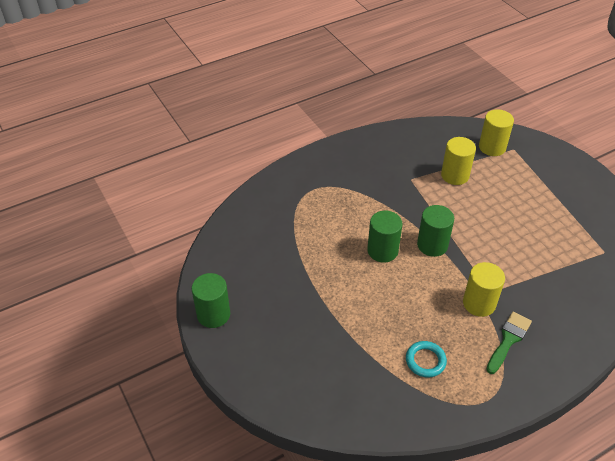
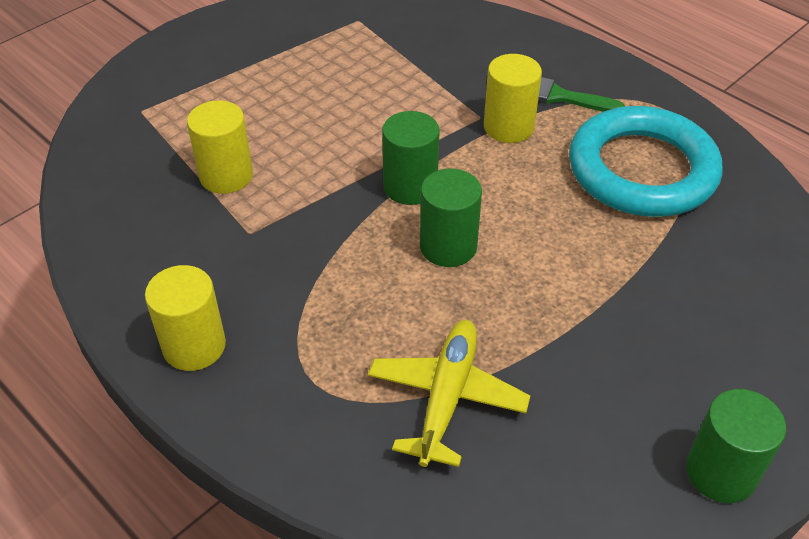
camera: 105 degrees left, 0 degrees up
turquoise ring [406,341,447,378] -> turquoise ring [569,106,723,217], size x2.43
yellow cylinder [479,109,514,156] -> yellow cylinder moved to [145,265,226,371]
none -> yellow plane [368,320,531,467]

